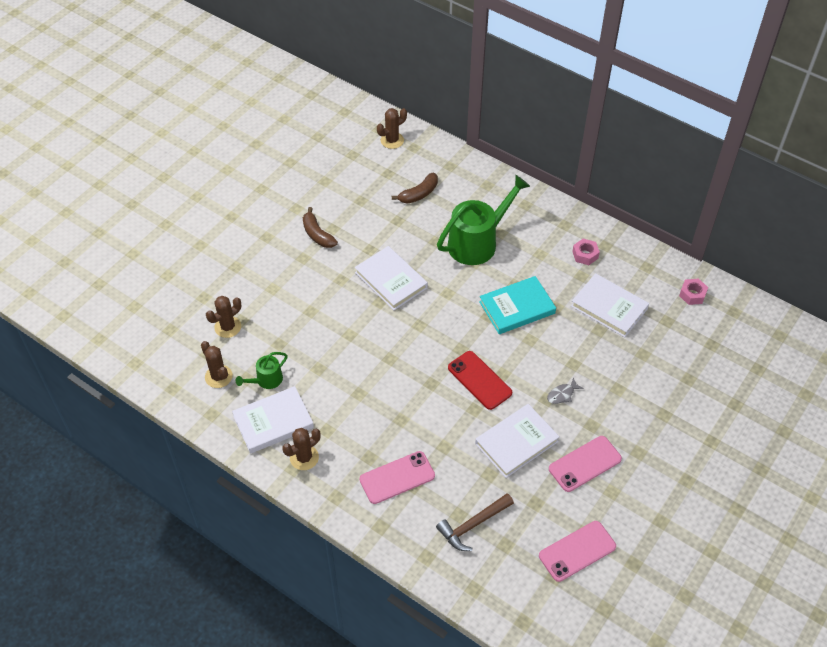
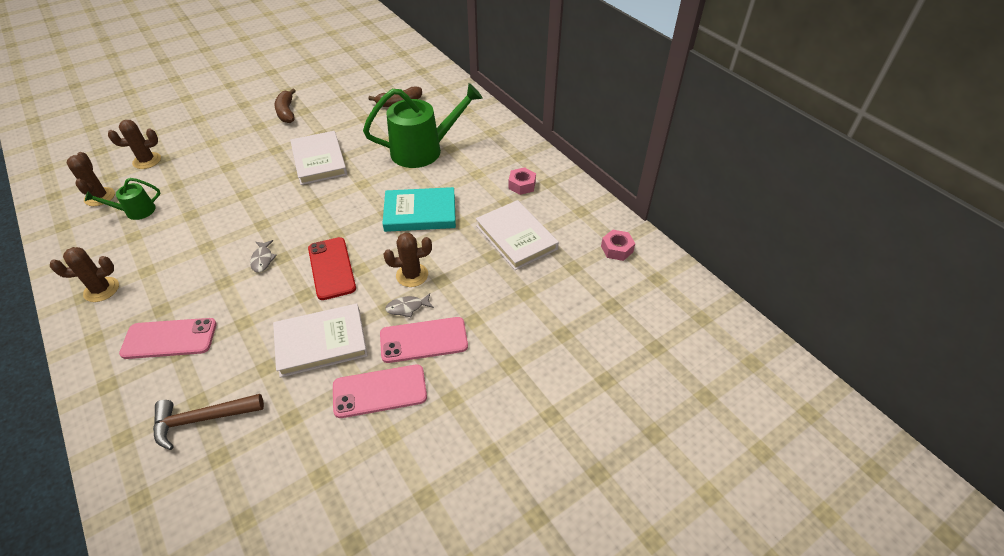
camera: 20 degrees right, 5 degrees down
white book [232,386,314,454] -> none
brown cactus [377,108,407,149] -> brown cactus moved to [383,233,432,287]
pink phone [539,521,616,582] -> pink phone moved to [380,317,468,363]
none -> grey fish [250,240,277,272]

